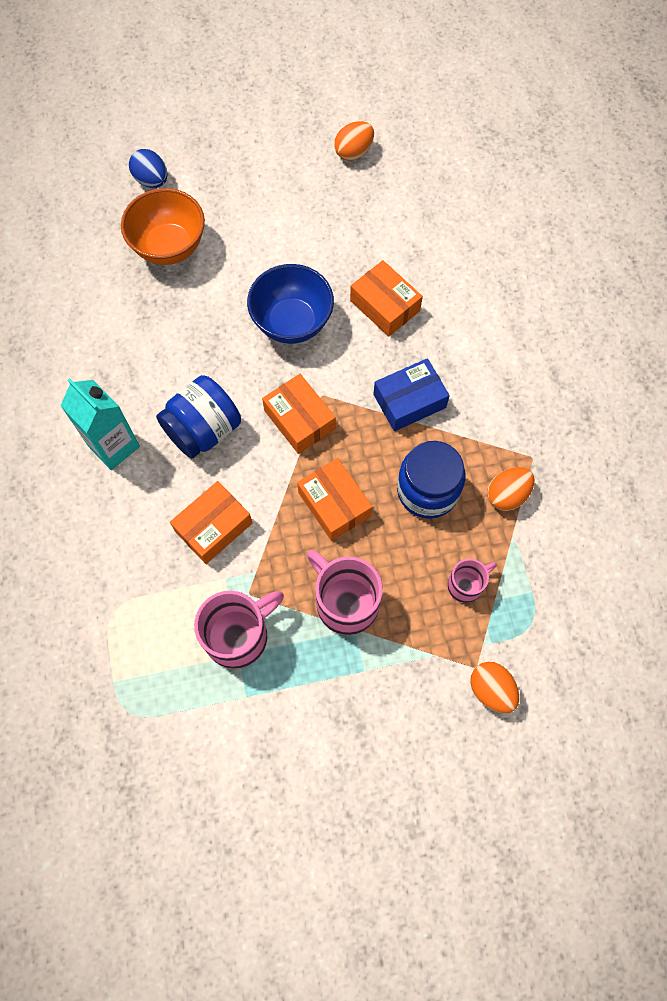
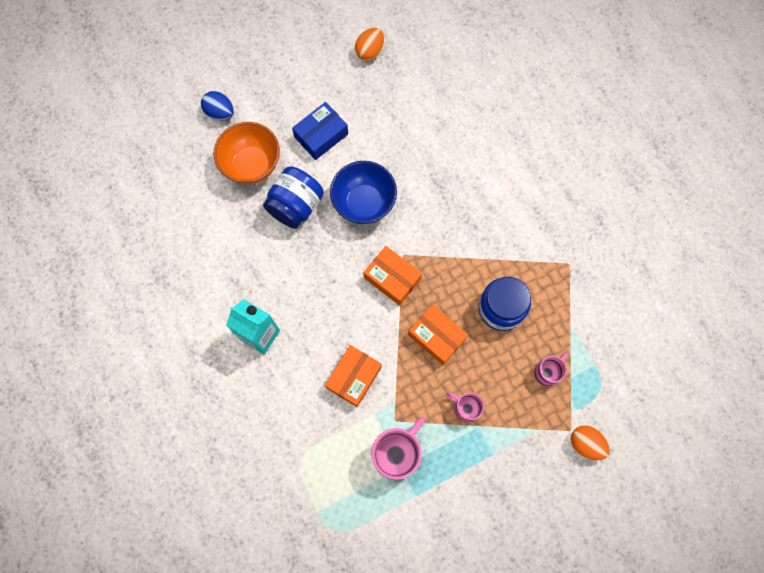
camera: 15 degrees left, 5 degrees up
blue jar [156,375,241,459] -> blue jar moved to [263,166,324,229]
pink mug [307,550,383,635] -> pink mug [447,392,484,422], size x0.57
orange box [350,260,423,337] -> none
blue box [373,358,450,431] -> blue box moved to [292,102,348,160]
orange egg [487,467,535,511] -> none

